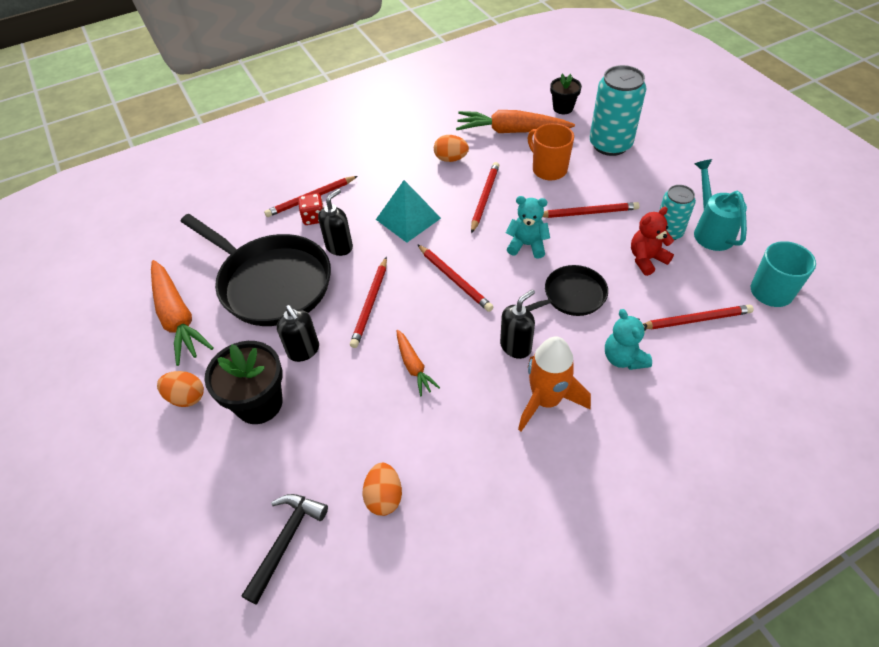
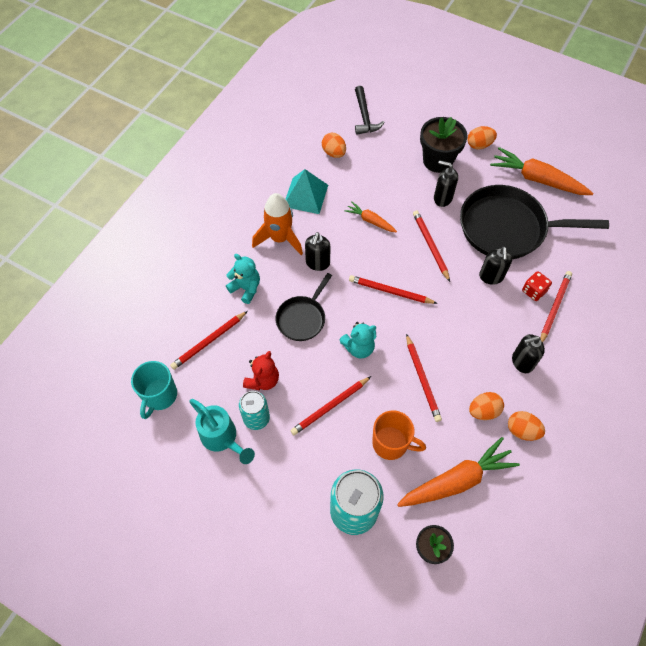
camera: 145 degrees right, 10 degrees up
turquoise pyramid [376,180,441,243] -> turquoise pyramid moved to [286,169,328,214]
none -> orange egg [508,411,545,441]
none -> black soap dispenser [512,334,545,373]

